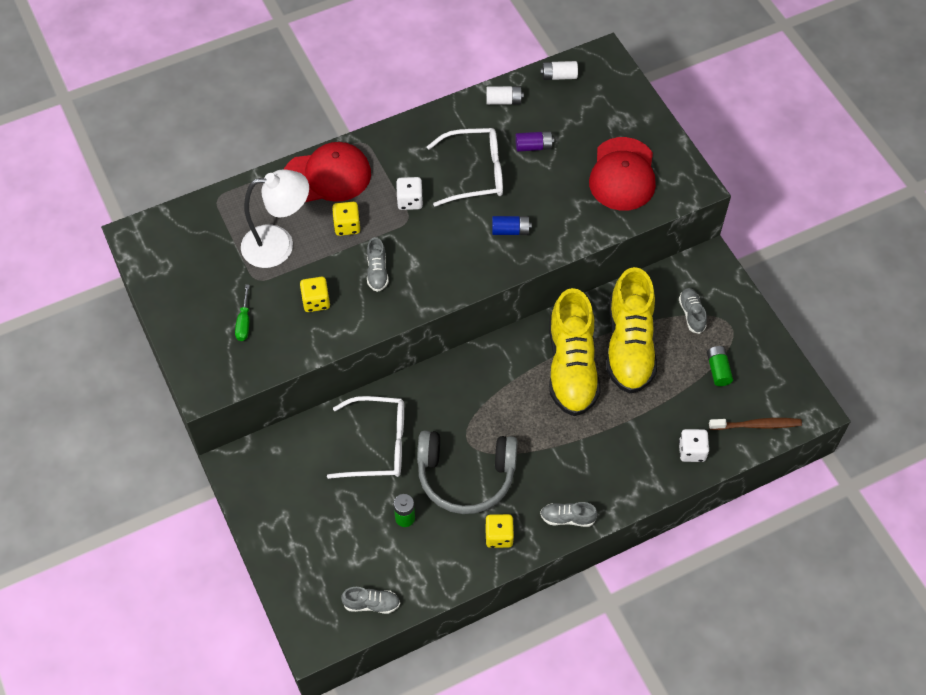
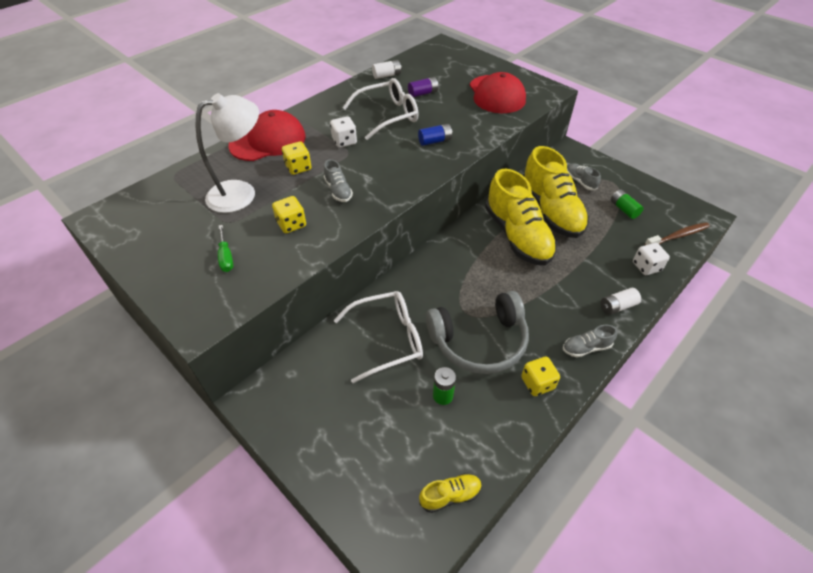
camera: 20 degrees left, 10 degrees down
grey shoe [341,587,400,614] -> yellow shoe [419,473,482,513]
white battery [540,61,578,80] -> white battery moved to [600,288,641,315]

